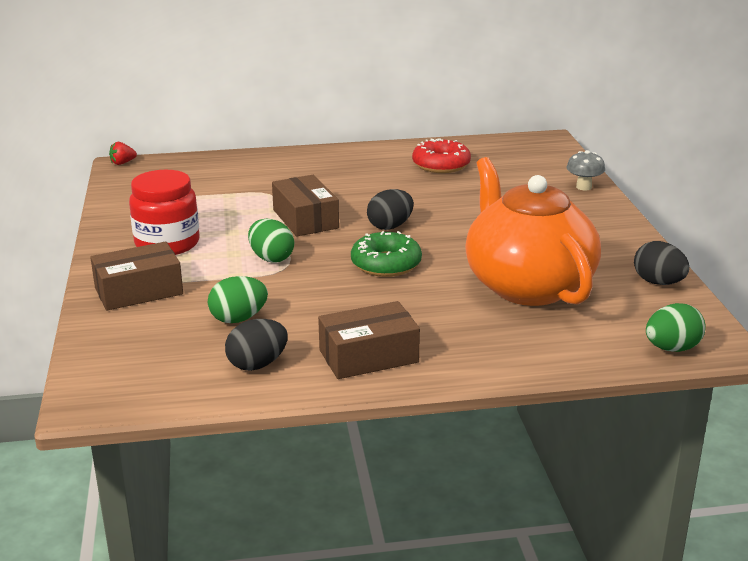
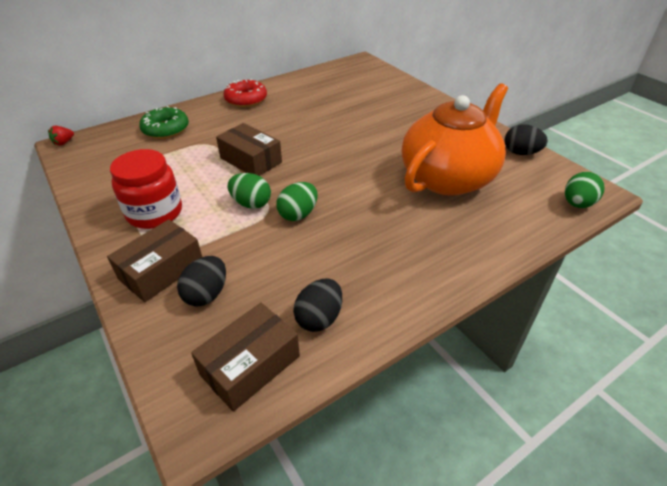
camera: 25 degrees left, 15 degrees up
green egg [208,276,268,323] -> green egg moved to [276,182,318,221]
brown box [318,301,420,379] -> brown box moved to [191,303,300,412]
green donut [351,231,422,277] -> green donut moved to [139,106,189,139]
black egg [367,189,414,230] -> black egg moved to [177,256,226,307]
red donut [412,138,471,173] -> red donut moved to [224,79,267,107]
orange teapot [465,157,601,306] -> orange teapot turned 90 degrees clockwise [402,83,508,196]
grey mushroom [567,150,605,191] -> none

